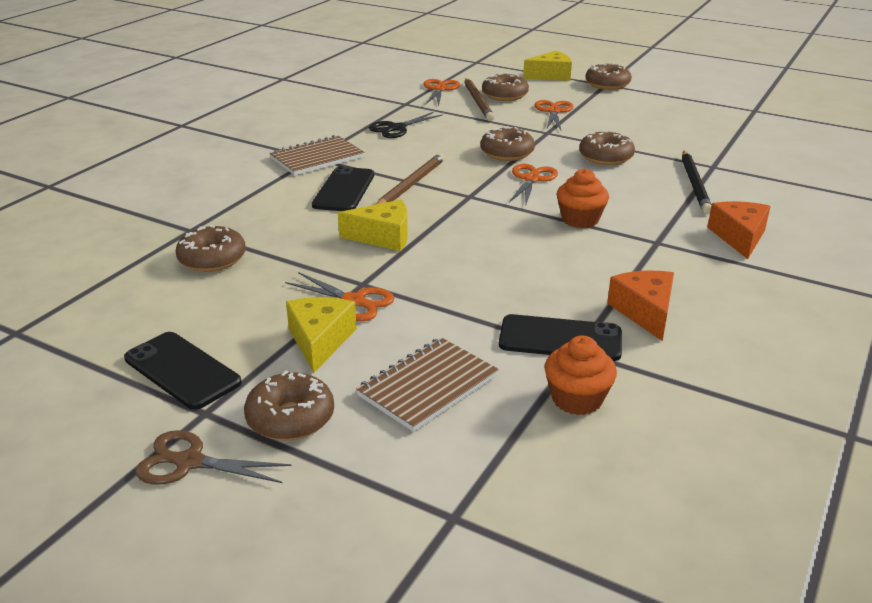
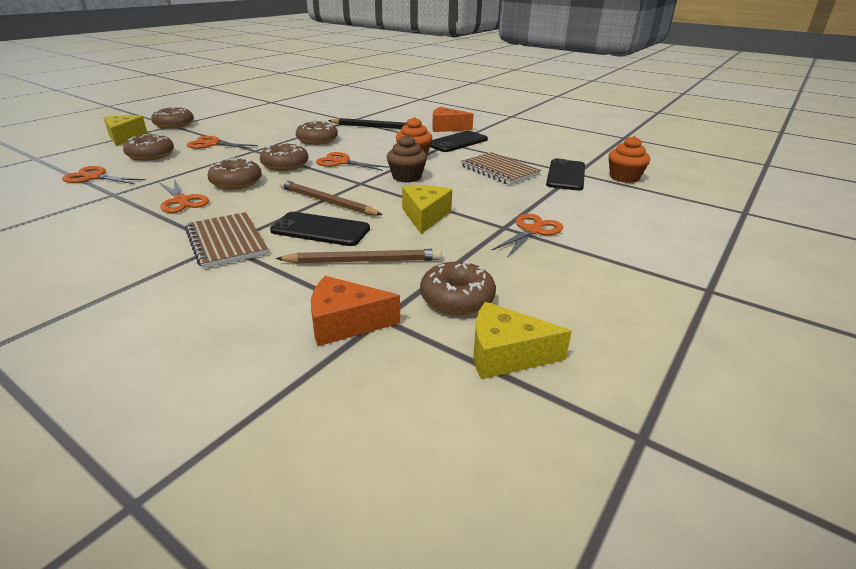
camera: 85 degrees left, 0 degrees up
black phone [124,332,242,410] -> black phone moved to [430,131,488,152]
brown scissors [135,430,292,485] -> none
brown donut [244,370,334,441] -> brown donut moved to [208,158,262,190]
yellow cheese [286,297,357,373] -> yellow cheese moved to [473,302,572,379]
brown notebook [356,337,499,432] -> brown notebook moved to [461,152,541,185]
black scissors [369,112,443,138] -> orange scissors [159,178,209,213]
brown pencil [465,78,495,121] -> brown pencil moved to [275,249,442,264]
orange cheese [607,270,674,341] -> orange cheese moved to [311,276,400,346]
none -> brown cupcake [387,135,427,183]

